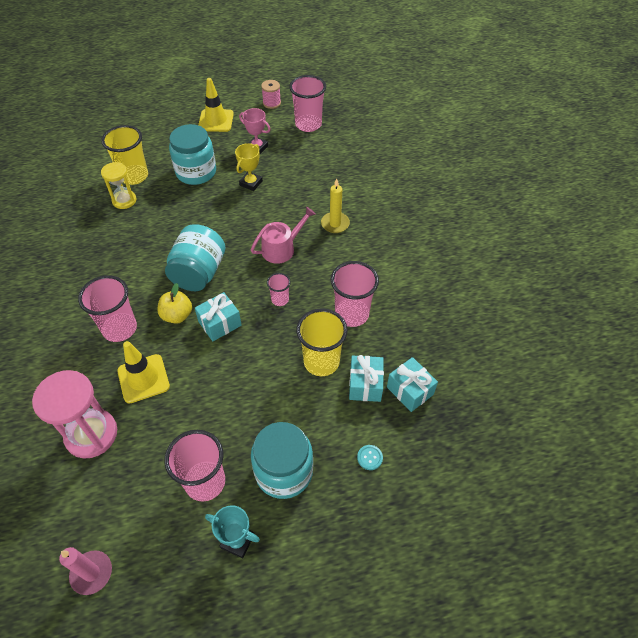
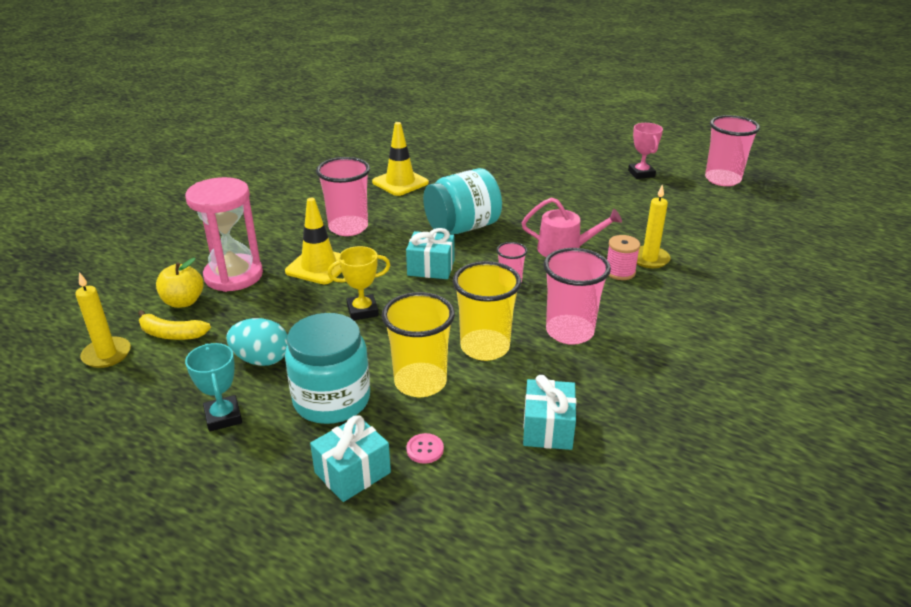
camera: 45 degrees right, 20 degrees down
pink candle [59,547,112,595] -> yellow candle [75,272,131,368]
yellow cup [101,125,148,185] -> yellow cup moved to [382,292,455,397]
yellow hourglass [101,162,136,209] -> none
yellow apple [157,283,192,324] -> yellow apple moved to [156,258,204,308]
pink cup [164,430,225,502] -> turquoise egg [226,318,288,366]
turquoise jar [169,124,216,185] -> none
yellow traffic cone [198,78,234,132] -> yellow traffic cone moved to [372,122,429,196]
yellow trophy [235,143,263,191] -> yellow trophy moved to [328,246,390,320]
pink spool [261,80,281,109] -> pink spool moved to [607,235,640,280]
turquoise gift [349,355,384,402] -> turquoise gift moved to [310,415,391,502]
turquoise button [357,445,383,470] -> pink button [406,433,444,464]
none -> yellow banana [138,310,211,340]

